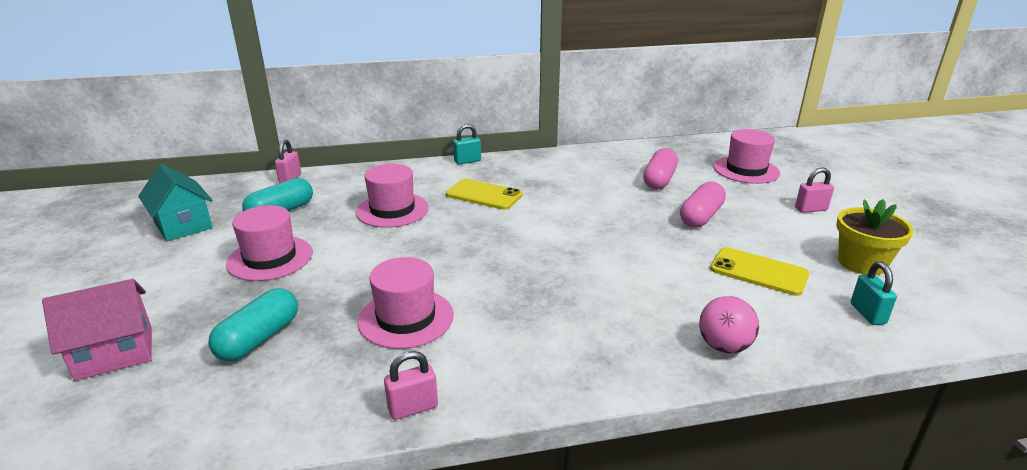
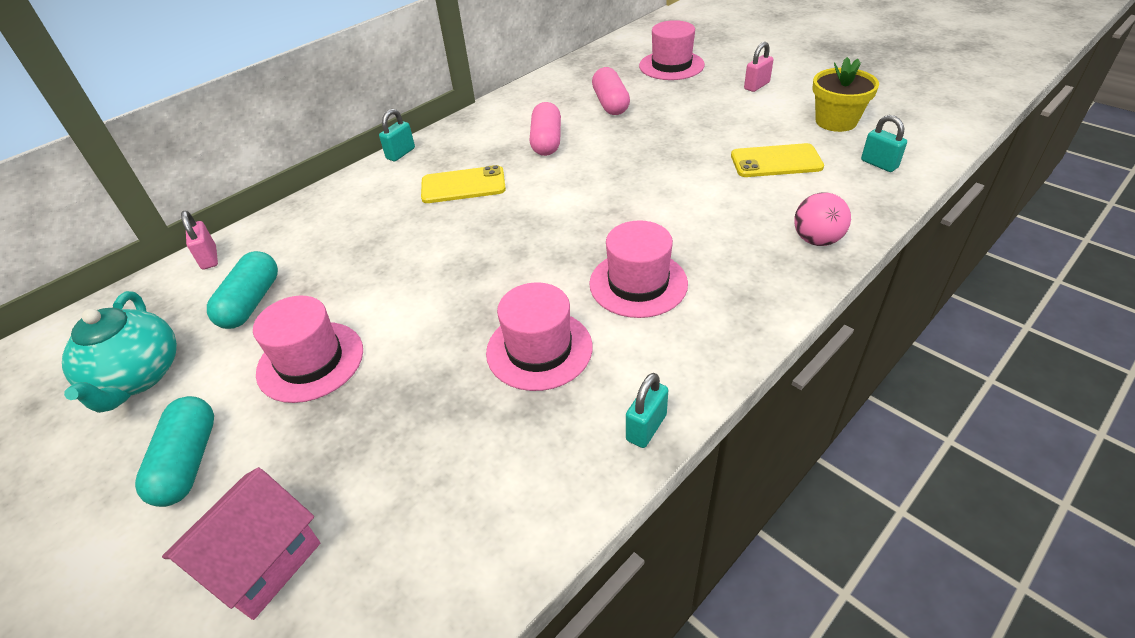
camera: 30 degrees left, 15 degrees up
turquoise house [138,164,213,242] -> turquoise teapot [62,291,177,413]
turquoise capsule [208,288,298,361] -> turquoise capsule moved to [135,396,214,507]
pink hat [356,164,429,228] -> pink hat moved to [589,220,688,318]
pink padlock [384,351,438,420] -> turquoise padlock [626,373,668,448]
pink capsule [680,181,726,228] -> pink capsule moved to [529,102,561,156]

